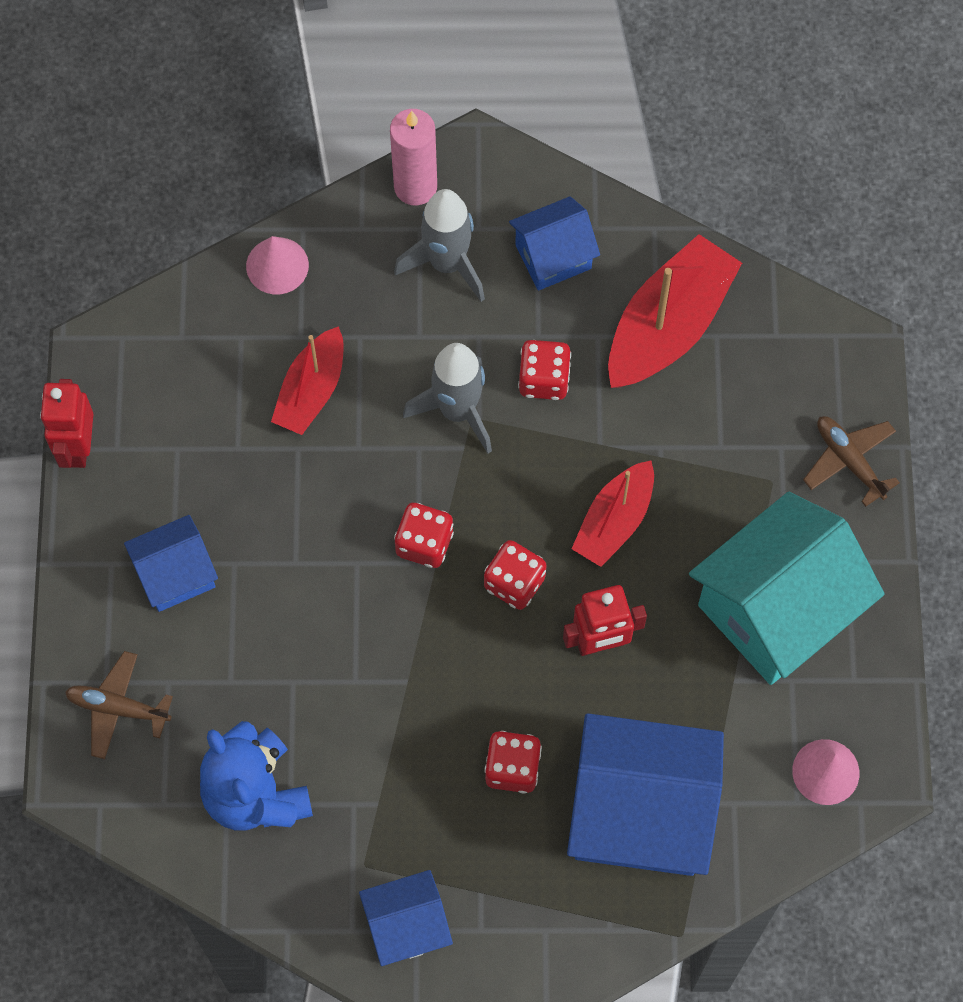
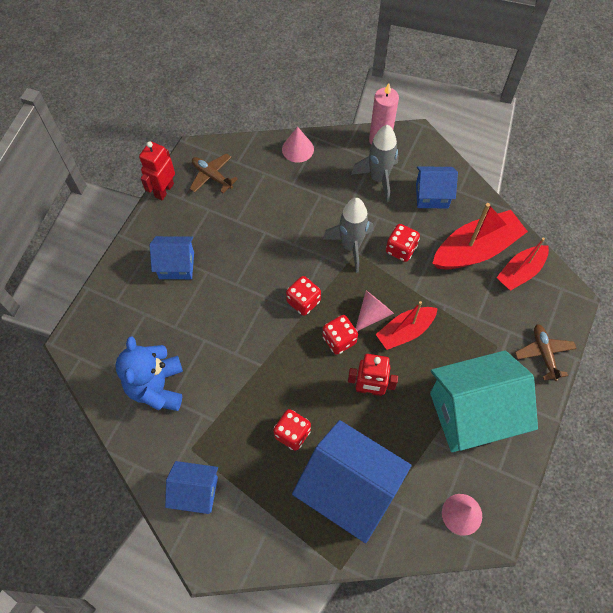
camera: 25 degrees right, 5 degrees down
brown plane [65,651,173,759] -> brown plane moved to [189,153,238,193]
red boat [271,326,344,435] -> red boat moved to [496,238,549,291]
none -> pink cone [356,291,394,331]

